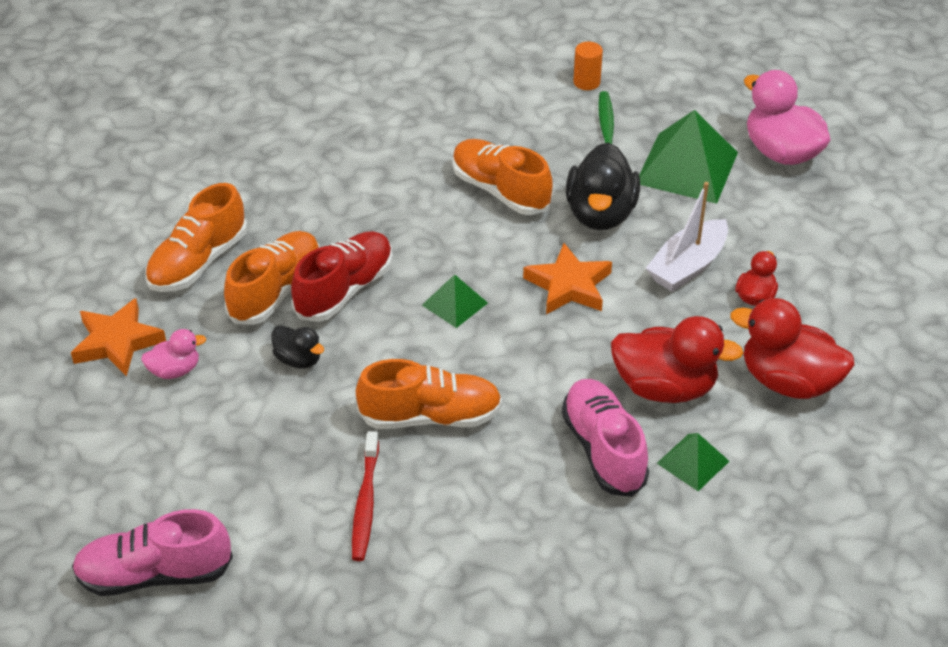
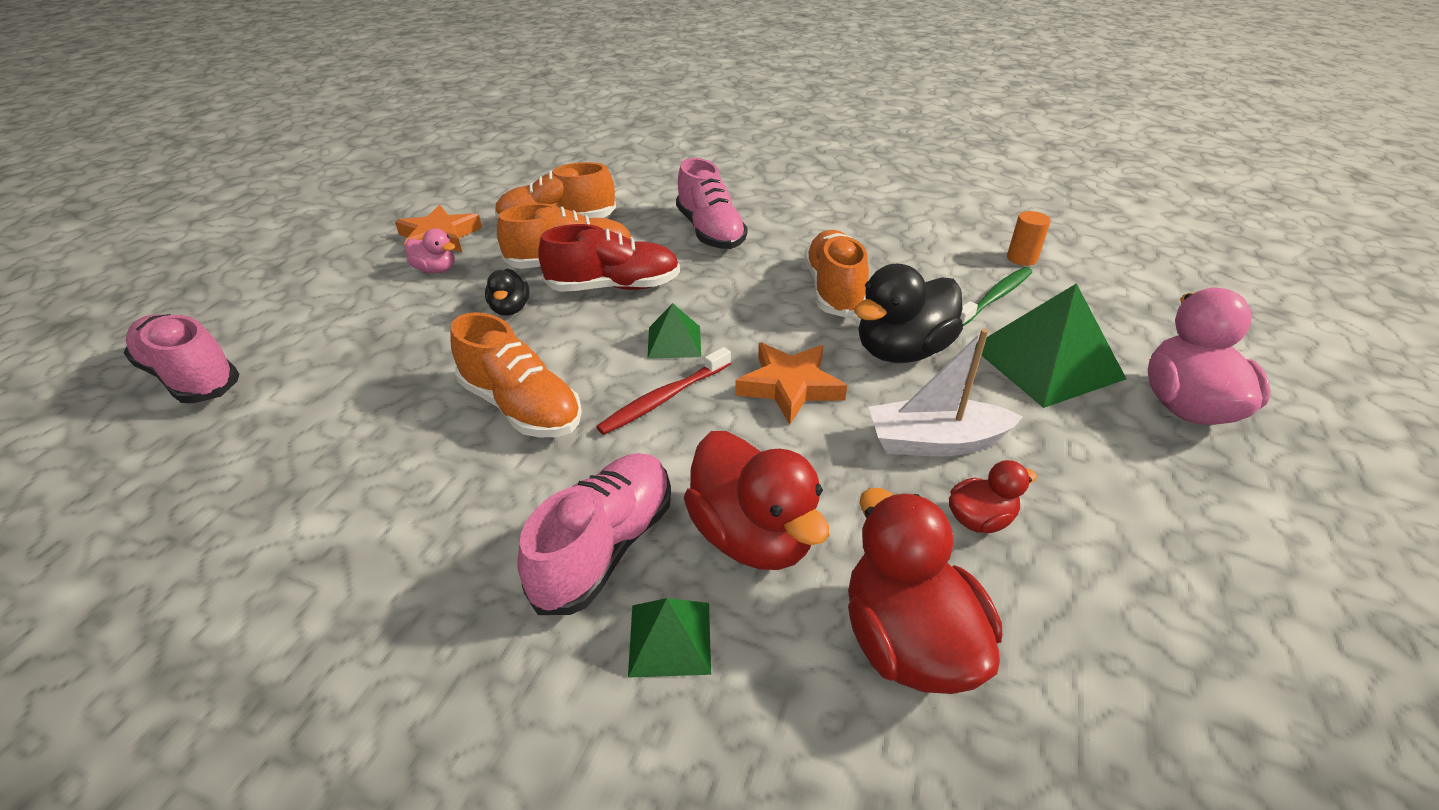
camera: 45 degrees right, 5 degrees down
red toothbrush [352,431,379,561] -> red toothbrush moved to [596,347,731,435]
none -> pink shoe [676,158,747,249]

